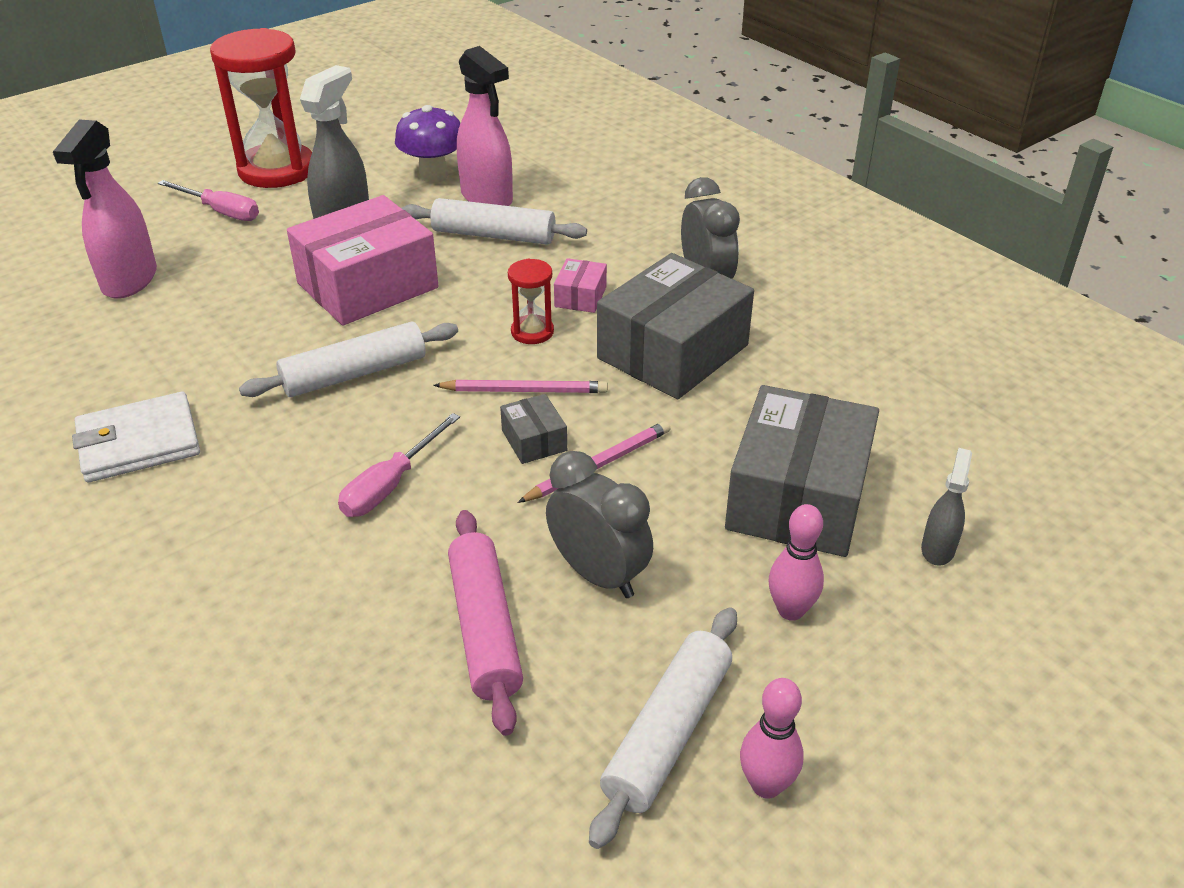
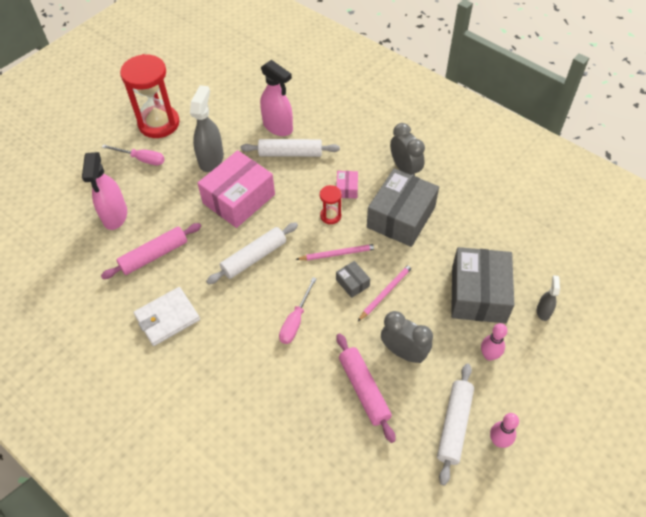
camera: 10 degrees left, 15 degrees up
purple mushroom [395,105,461,182] -> none
none -> pink rolling pin [101,223,201,279]

